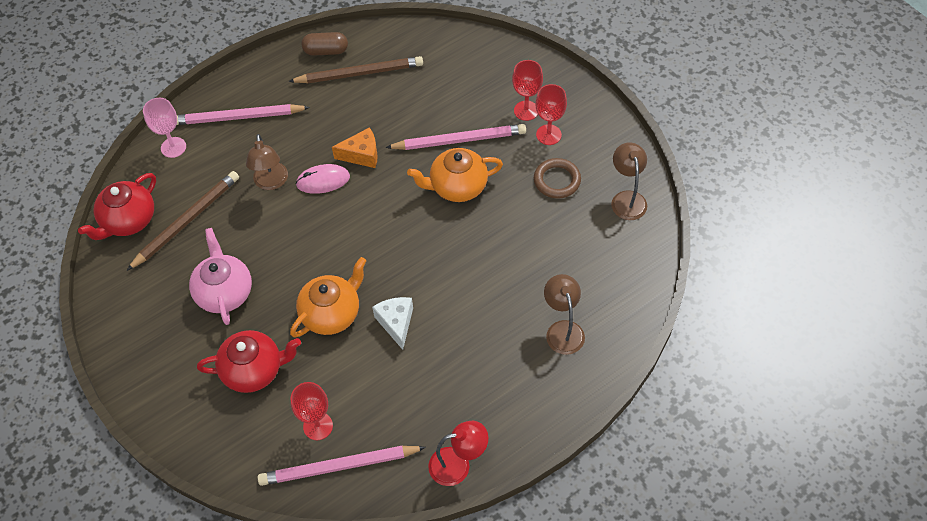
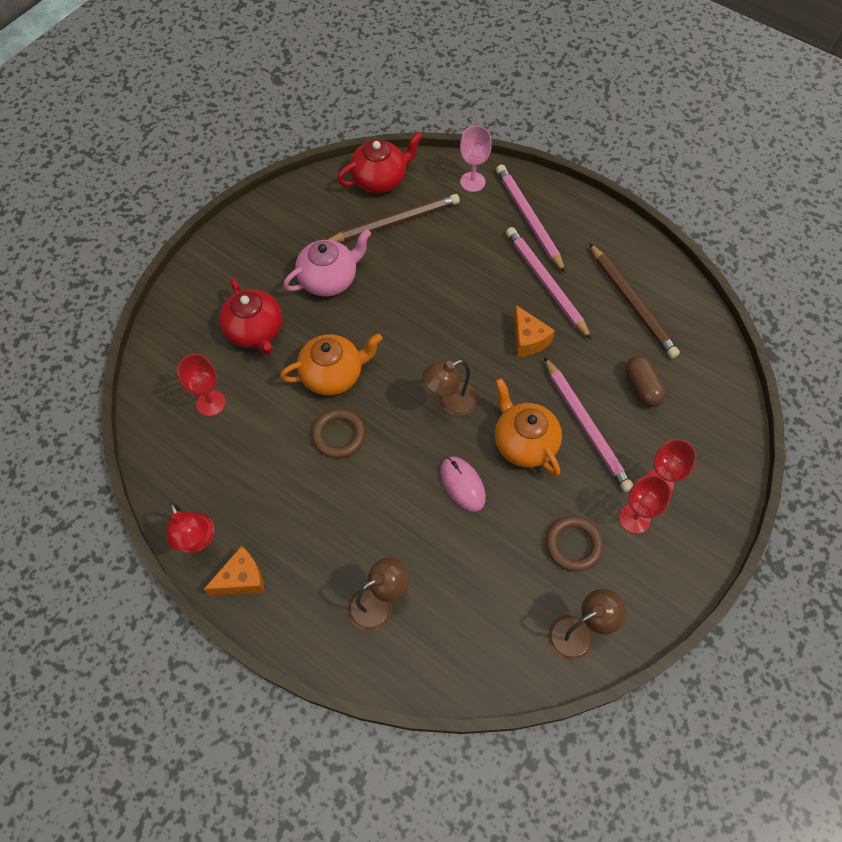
camera: 70 degrees right, 5 degrees up
red teapot [78,173,156,240] -> red teapot turned 135 degrees clockwise [337,132,423,193]
brown pencil [127,171,239,271] -> brown pencil turned 45 degrees counterclockwise [328,194,460,242]
brown lamp [246,134,288,190] -> brown lamp moved to [422,360,478,416]
pink pencil [257,446,426,486] -> pink pencil moved to [506,227,592,340]
orange teapot [290,257,367,337] -> orange teapot turned 45 degrees counterclockwise [280,333,383,396]
pink mouse [296,164,350,194] -> pink mouse moved to [440,456,486,512]
brown capsule [301,32,348,56] -> brown capsule moved to [625,356,666,407]
white cheese [372,297,413,350] -> brown ring [312,409,366,458]
none -> orange cheese [204,546,264,596]

